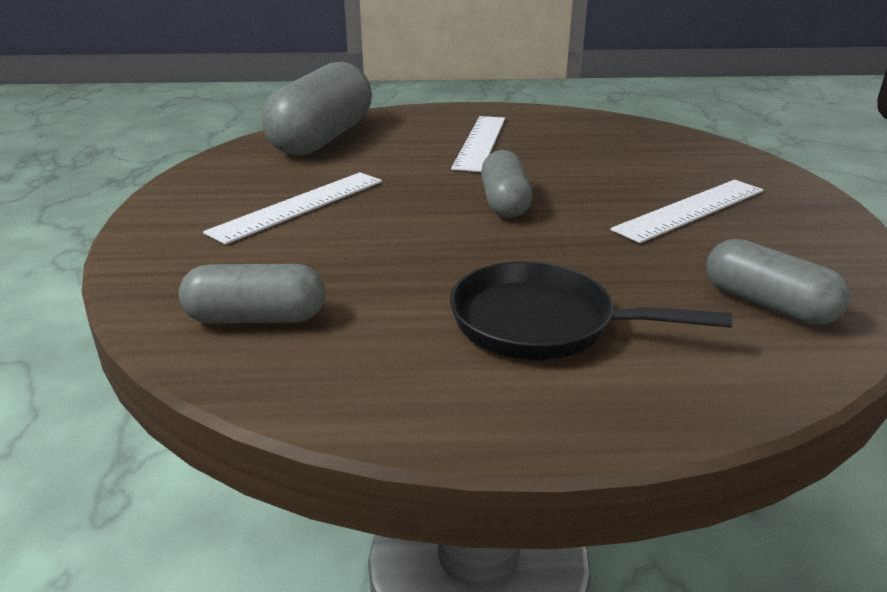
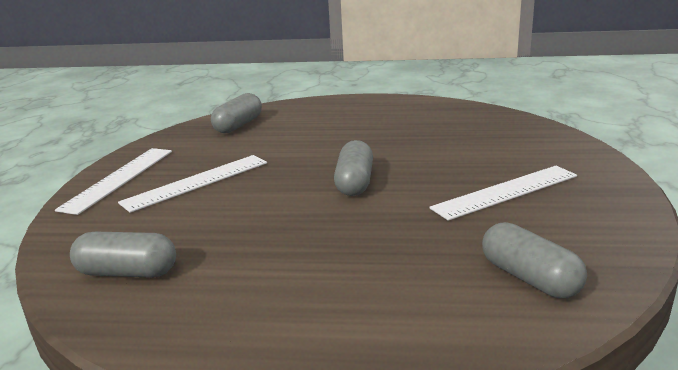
camera: 10 degrees right, 5 degrees down
grey capsule [262,62,372,156] -> grey capsule [211,93,262,133], size x0.54
black pan [450,261,732,360] -> none
white ruler [451,116,505,172] -> white ruler moved to [55,148,172,215]

